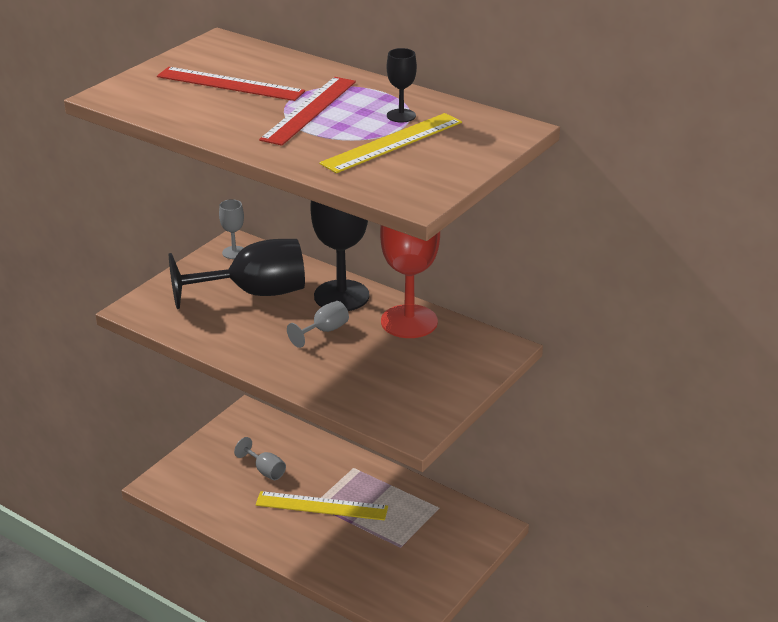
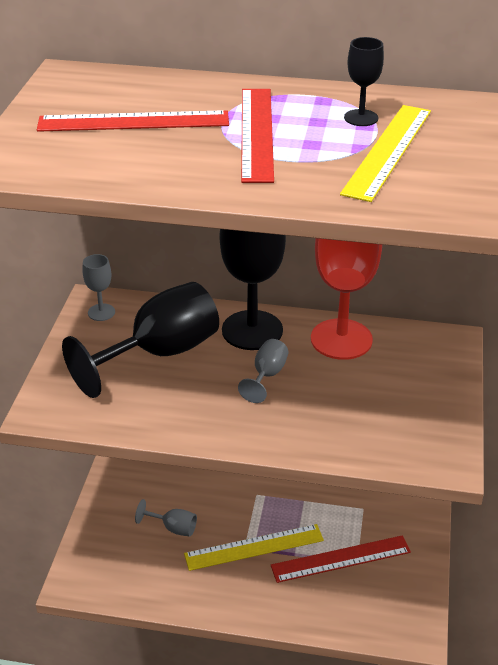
camera: 25 degrees left, 5 degrees up
none -> red ruler [271,535,411,583]

